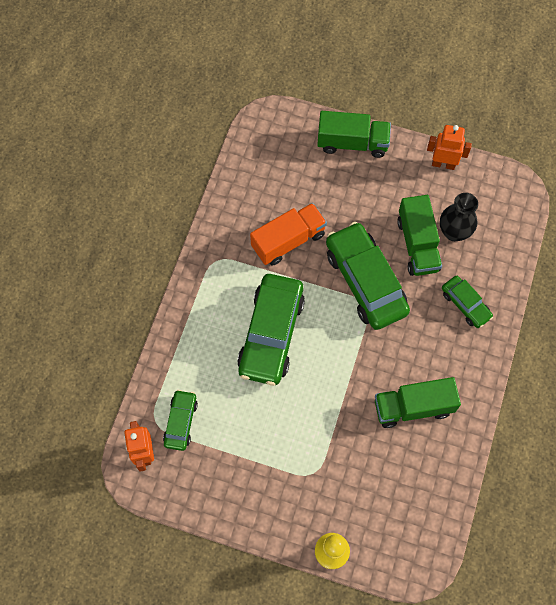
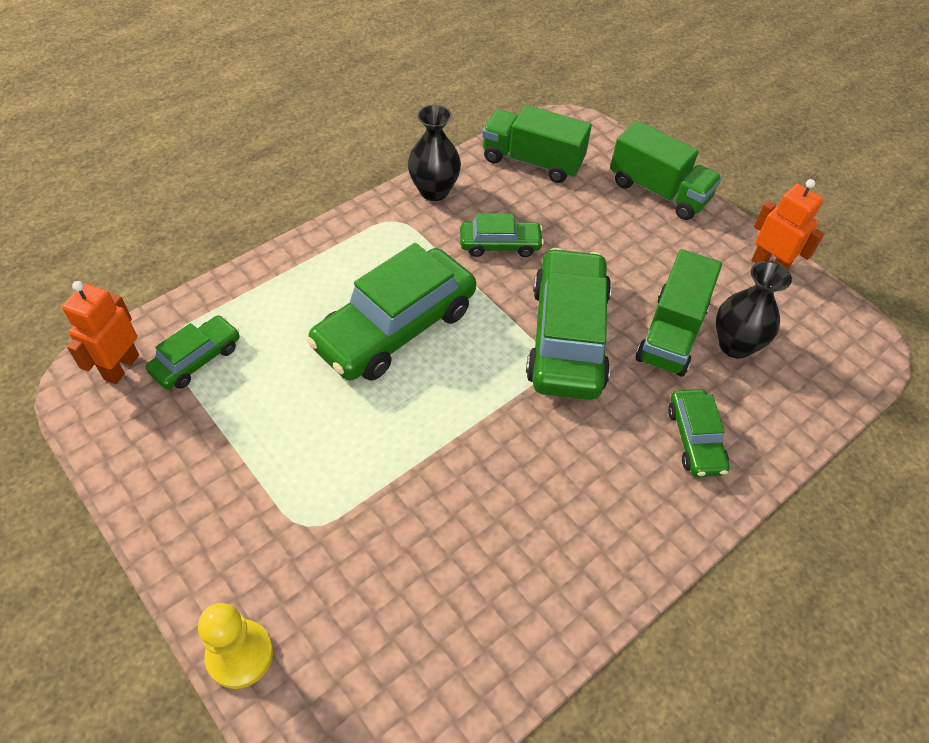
camera: 30 degrees right, 15 degrees down
orange truck [250,203,327,265] -> green car [460,213,544,257]
green truck [375,377,461,428] -> green truck moved to [482,105,592,183]
none -> black vase [408,105,461,201]

